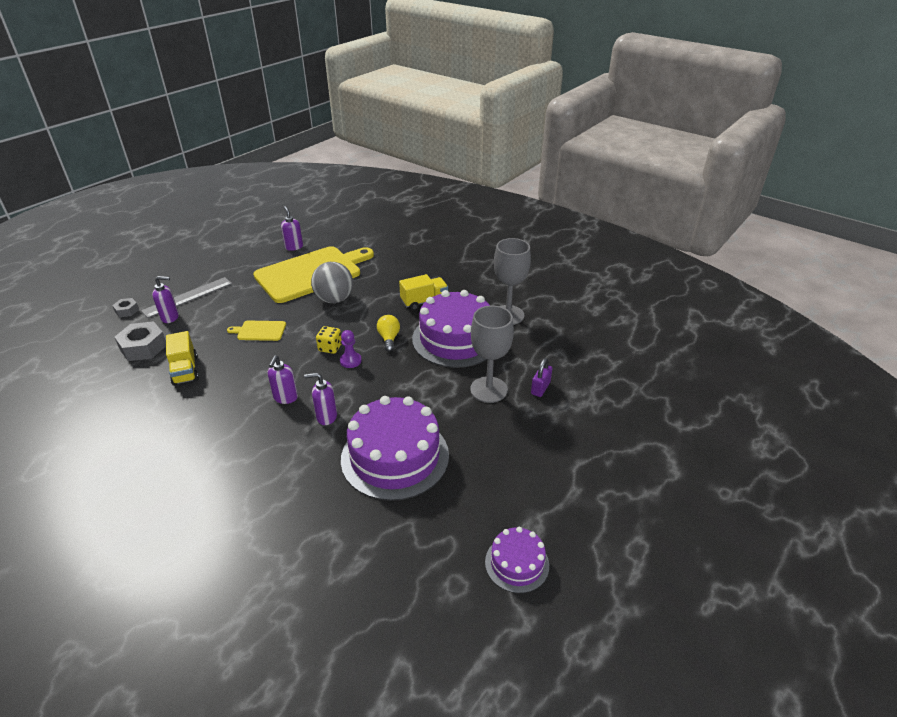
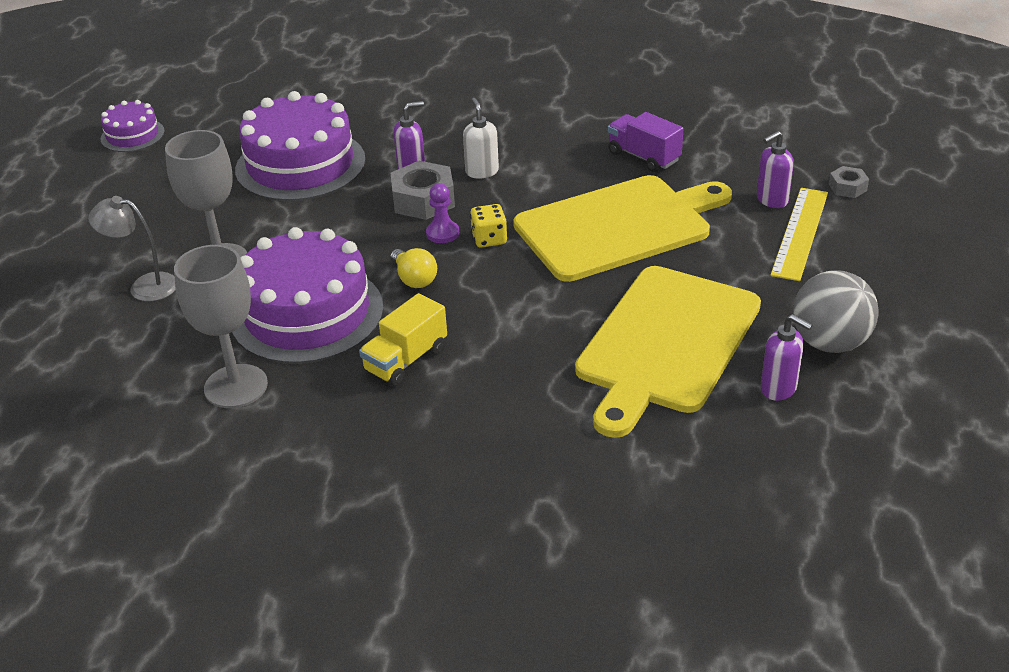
camera: 155 degrees right, 0 degrees up
grey nut [114,321,166,361] -> grey nut moved to [390,161,455,220]
grey ruler [141,277,232,318] -> yellow ruler [770,188,828,281]
yellow truck [166,331,199,386] -> purple truck [608,112,683,172]
yellow cutting board [227,321,286,341] -> yellow cutting board [513,175,732,282], size x2.40
purple soap dispenser [268,355,298,404] -> white soap dispenser [463,98,499,179]
grey ball [311,262,353,303] -> grey ball moved to [793,270,879,353]
purple padlock [531,358,552,397] -> grey lamp [88,196,176,301]

